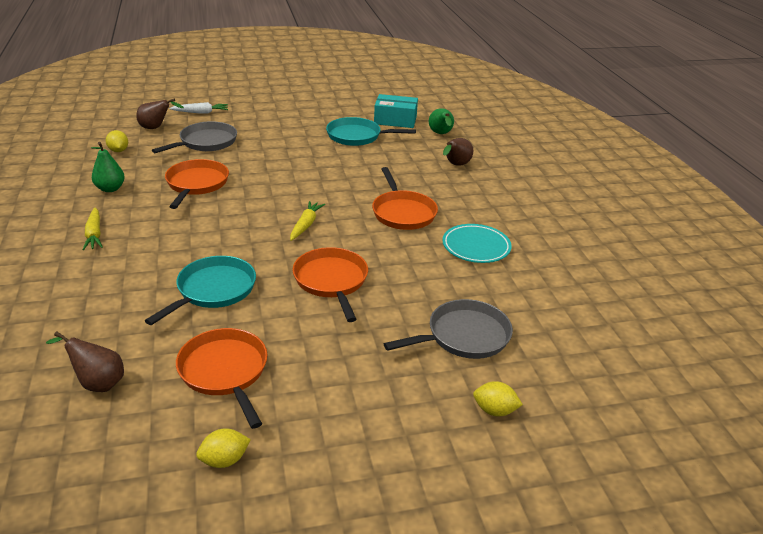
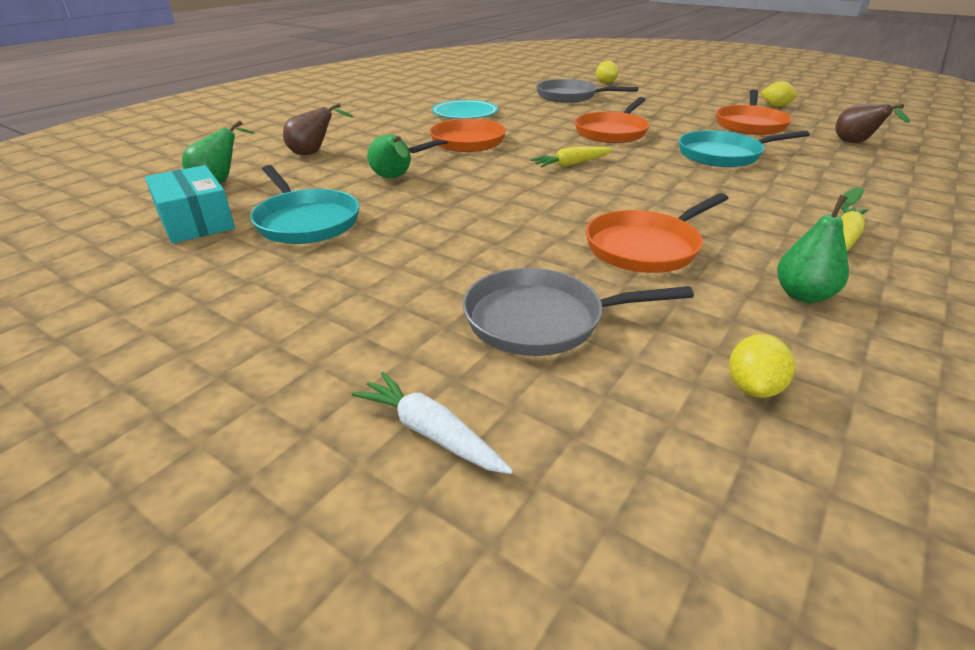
camera: 130 degrees left, 0 degrees up
brown pear [136,99,184,129] -> none
none -> green pear [367,135,411,178]

